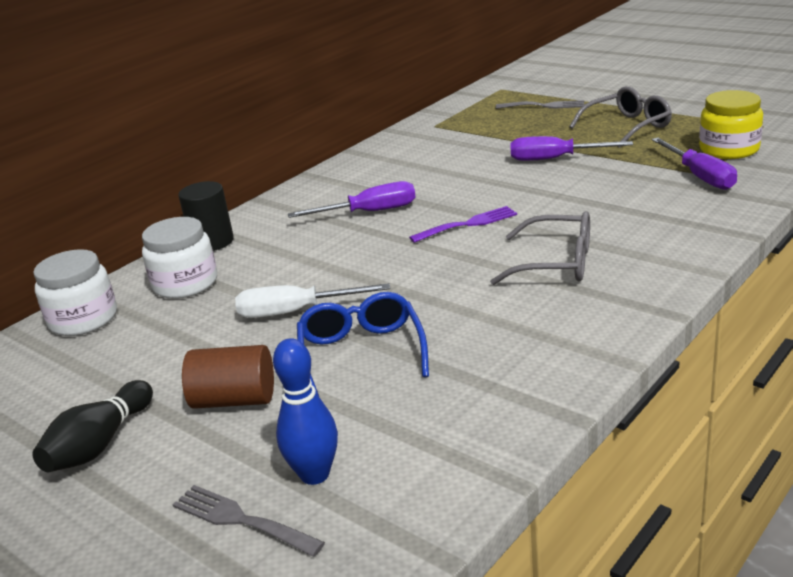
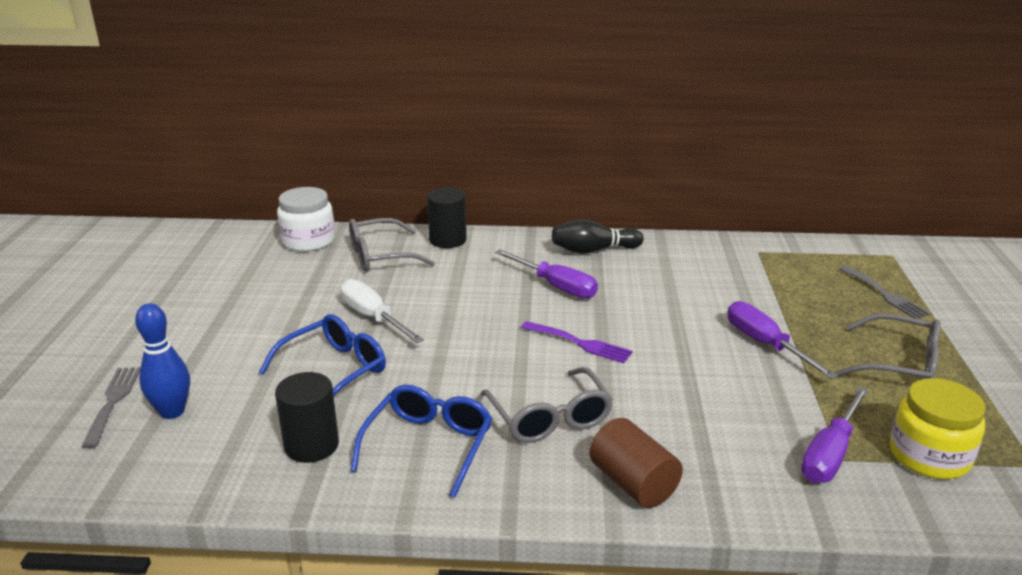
camera: 50 degrees right, 0 degrees up
black bowling pin [32,380,153,472] -> black bowling pin moved to [552,219,644,254]
white jar [142,217,217,299] -> grey glasses [349,218,435,272]
brown cylinder [182,345,274,409] -> brown cylinder moved to [590,418,683,508]
none -> black cylinder [275,372,339,463]
none -> blue glasses [350,385,492,498]

